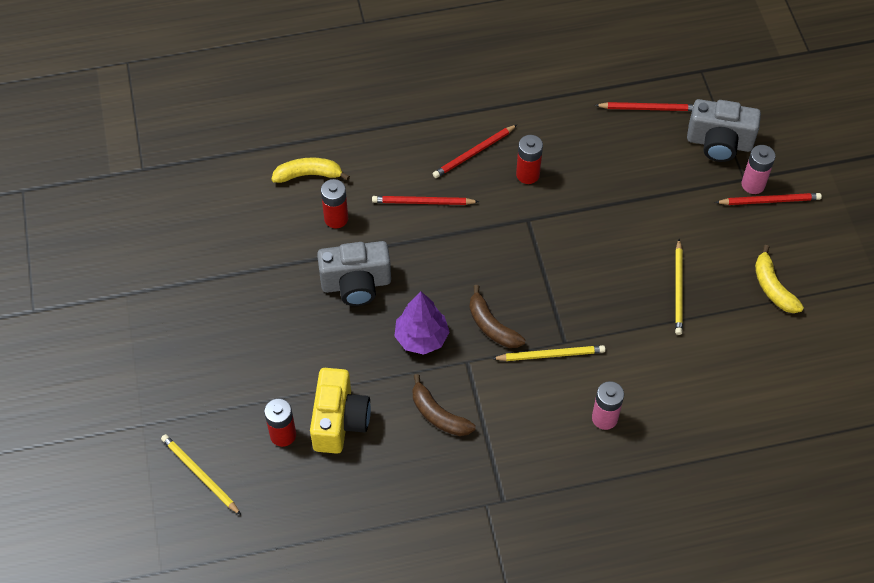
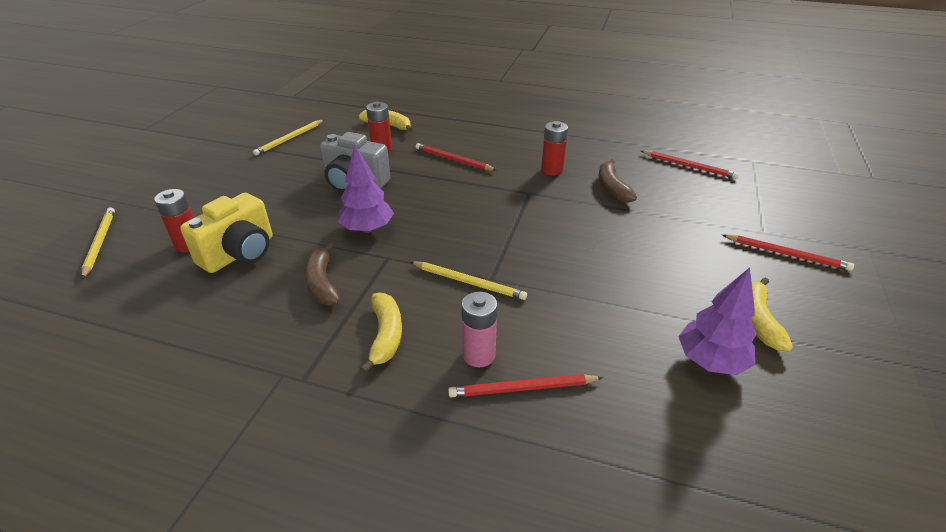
camera: 30 degrees right, 20 degrees down
red pencil [433,125,517,178] -> red pencil moved to [448,374,603,397]
brown banana [470,285,525,348] -> brown banana moved to [598,159,637,203]
yellow pencil [675,239,683,335] -> yellow pencil moved to [253,120,324,156]
grey camera [687,99,761,162] -> none
pink battery [741,145,776,194] -> none
none -> yellow banana [360,292,402,373]
none -> purple tree [678,267,757,375]

